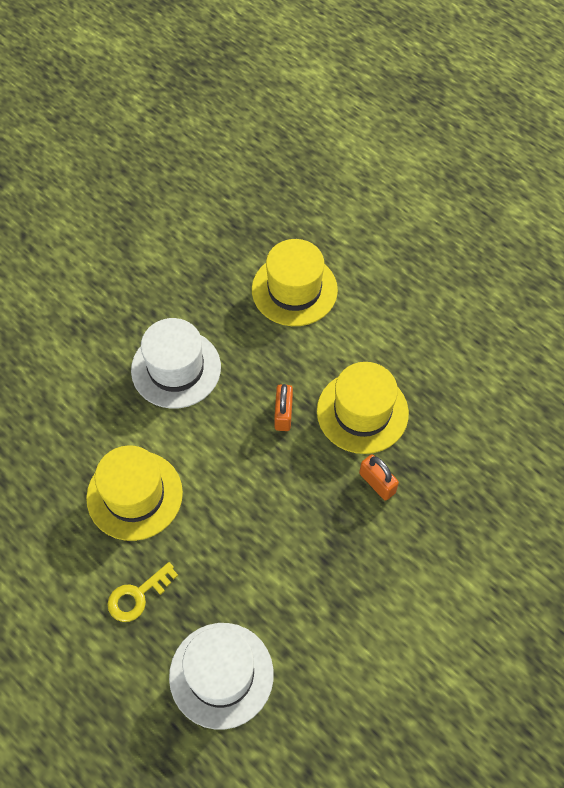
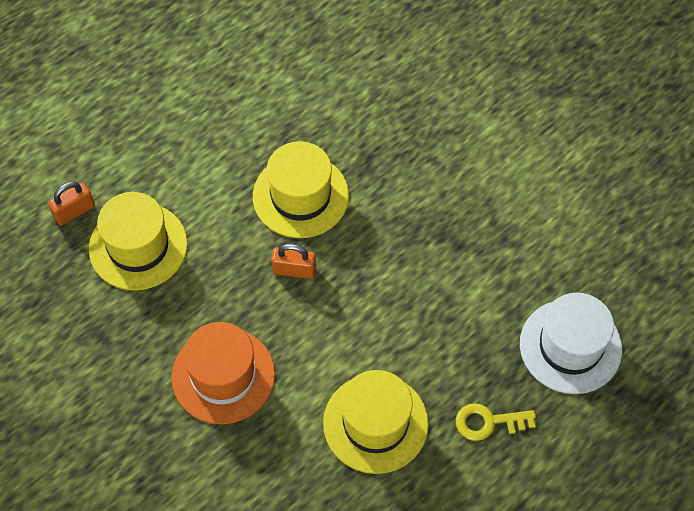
camera: 85 degrees left, 0 degrees up
yellow key [107,562,178,622] -> yellow key turned 120 degrees clockwise [456,403,536,441]
white hat [131,318,221,409] -> orange hat [171,322,275,424]
orange padlock [359,454,399,500] -> orange padlock moved to [48,181,95,225]

